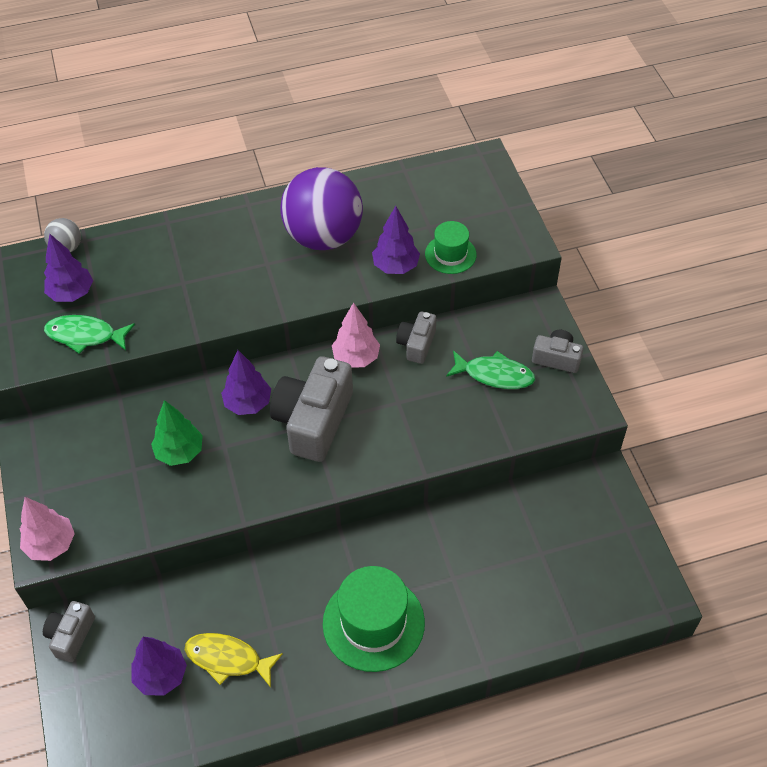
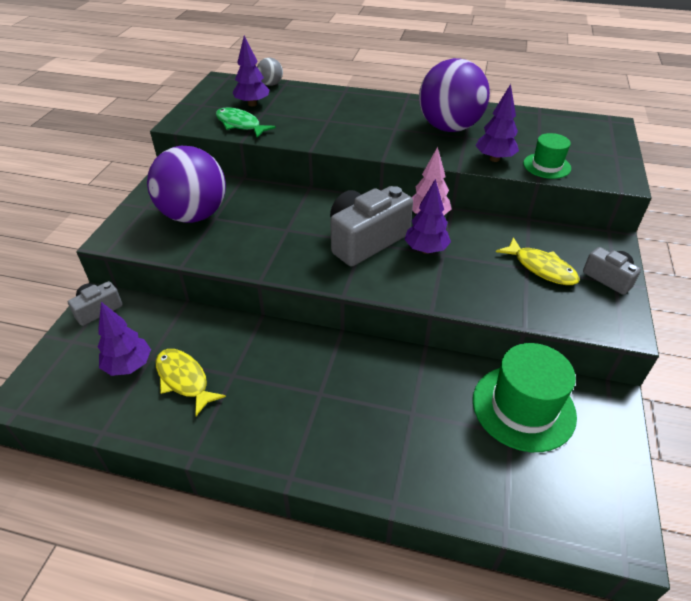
camera: 30 degrees right, 10 degrees down
pink tree [20,497,75,561] -> none
green tree [151,400,203,466] -> none
purple tree [221,350,271,415] -> purple tree moved to [404,179,451,254]
green hat [323,566,425,672] -> green hat moved to [473,343,577,452]
grey camera [396,311,436,364] -> none
green fish [446,350,535,389] -> yellow fish [496,237,580,285]
none -> purple ball [147,146,226,223]

